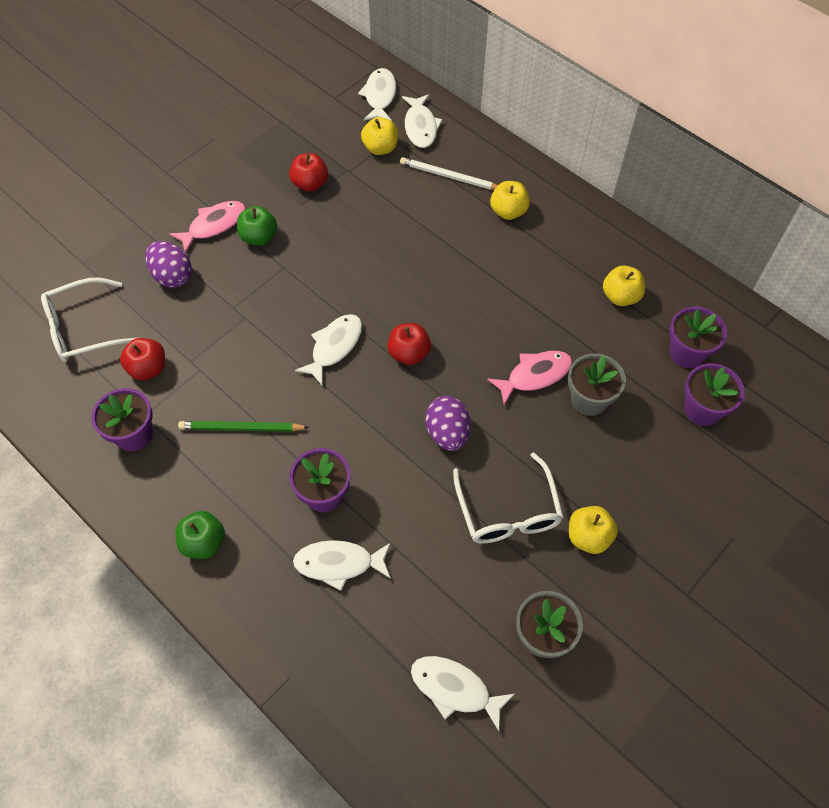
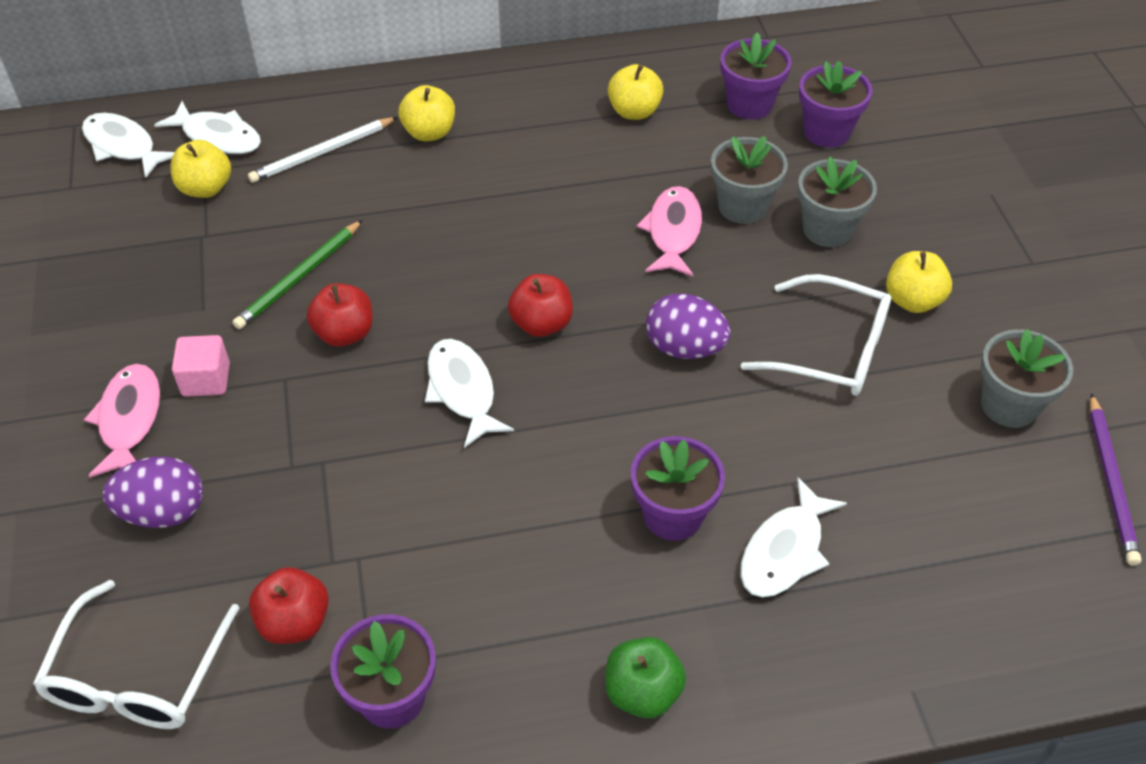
camera: 55 degrees left, 10 degrees down
green pencil [178,421,309,432] -> green pencil moved to [233,220,362,329]
green apple [237,206,277,246] -> pink cube [172,335,230,397]
red apple [289,153,328,192] -> red apple moved to [307,283,373,347]
white fish [411,656,515,731] -> none
none -> grey flower pot [798,156,877,247]
none -> purple pencil [1089,393,1142,566]

